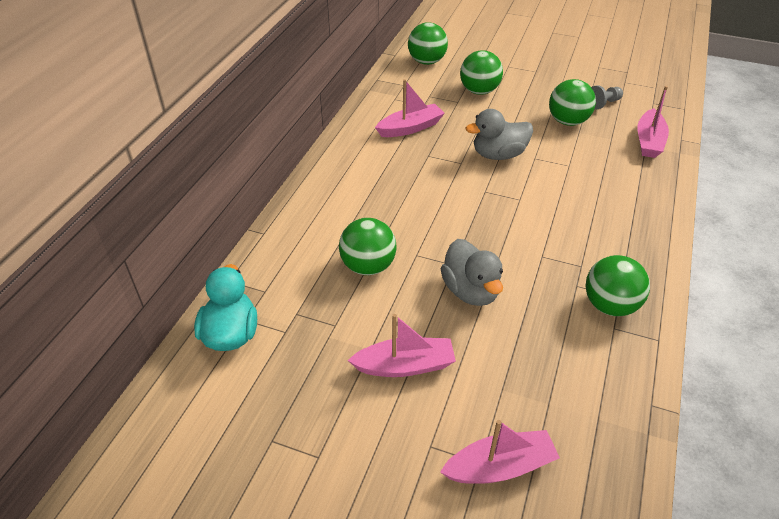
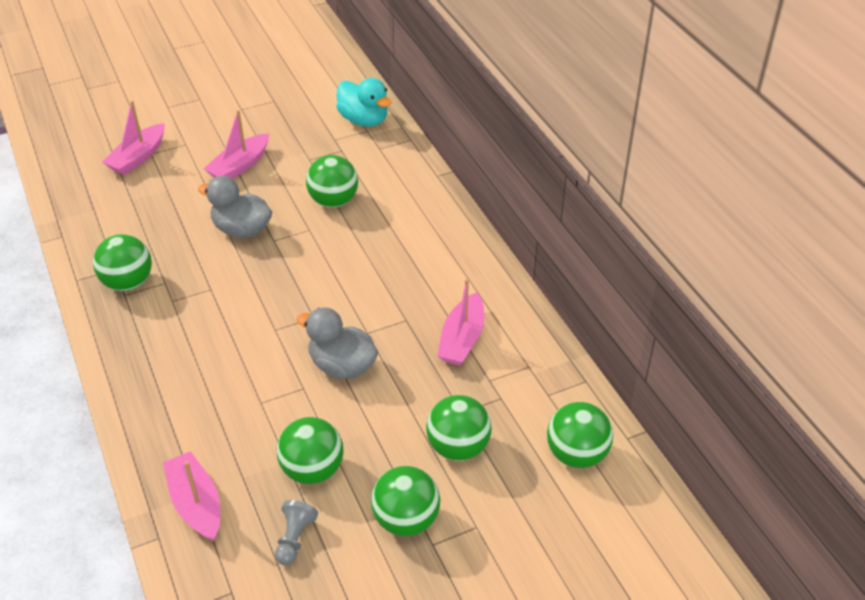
camera: 135 degrees right, 0 degrees up
grey duck [466,109,533,160] -> grey duck turned 90 degrees counterclockwise [297,307,378,379]
none -> green ball [371,466,440,536]

